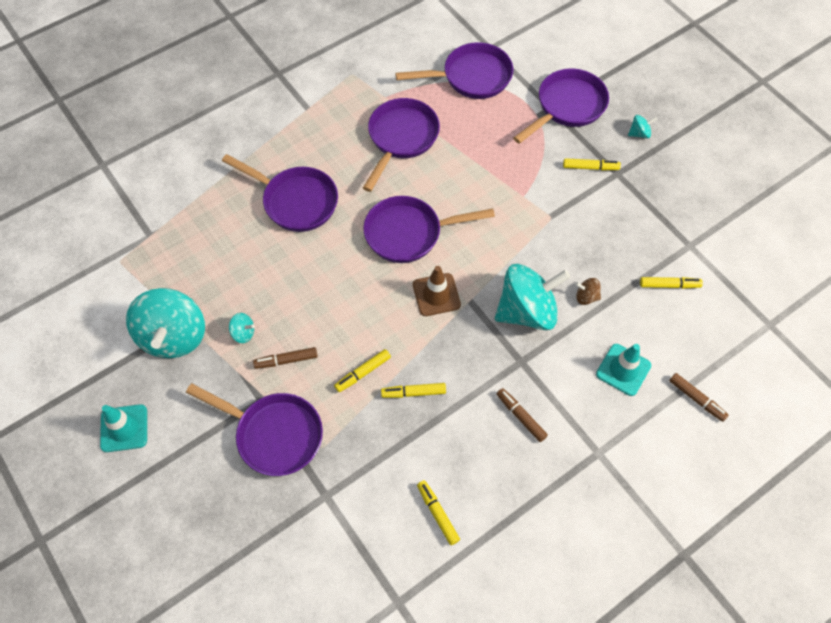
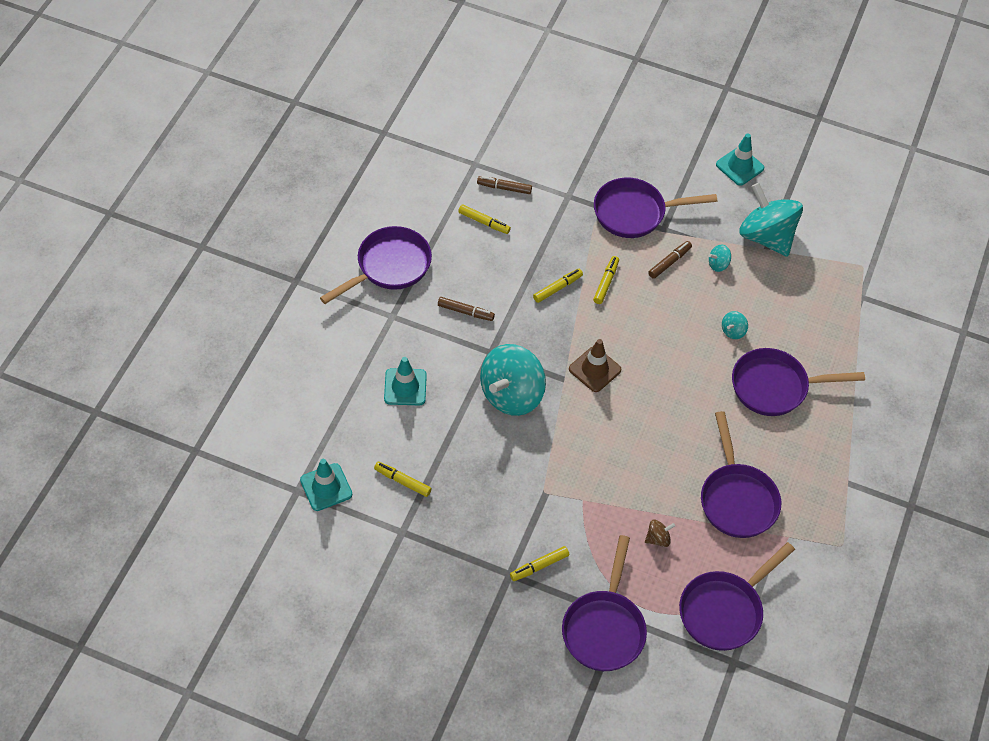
camera: 145 degrees right, 5 degrees down
purple pan [363,196,495,263] -> purple pan moved to [320,226,432,304]
brown spinning top [575,278,601,305] -> brown spinning top moved to [645,520,675,547]
turquoise spinning top [628,115,657,139] -> turquoise spinning top moved to [722,311,748,339]
yellow marker [640,277,703,289] -> yellow marker turned 60 degrees clockwise [374,462,432,497]
brown marker [669,373,729,422] -> brown marker moved to [477,176,532,194]
none -> turquoise traffic cone [300,459,352,511]

